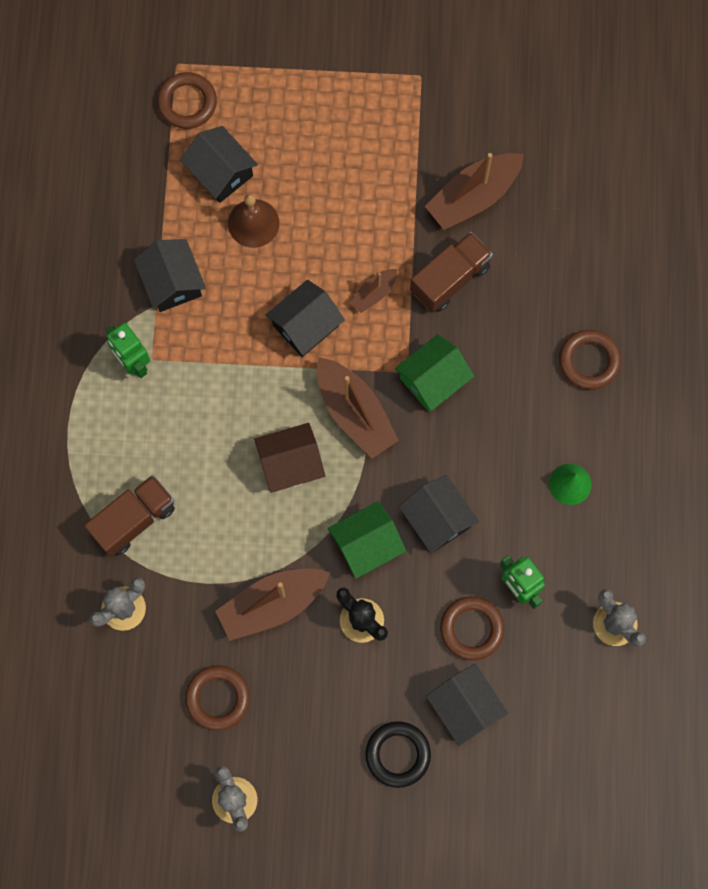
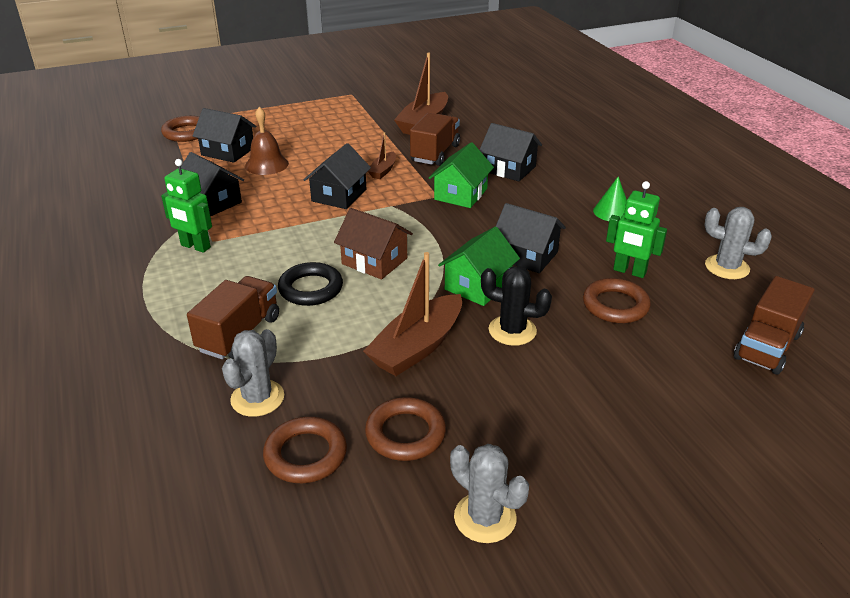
camera: 25 degrees left, 40 degrees down
brown house [254,423,325,493] -> brown house turned 75 degrees clockwise [334,208,413,279]
brown boat [317,357,399,459] -> none
black ring [365,721,431,788] -> black ring moved to [278,262,343,306]
black house [426,664,508,746] -> black house moved to [480,123,542,181]
brown ring [559,330,621,390] -> brown ring moved to [263,417,347,483]
none -> brown truck [734,276,814,375]

